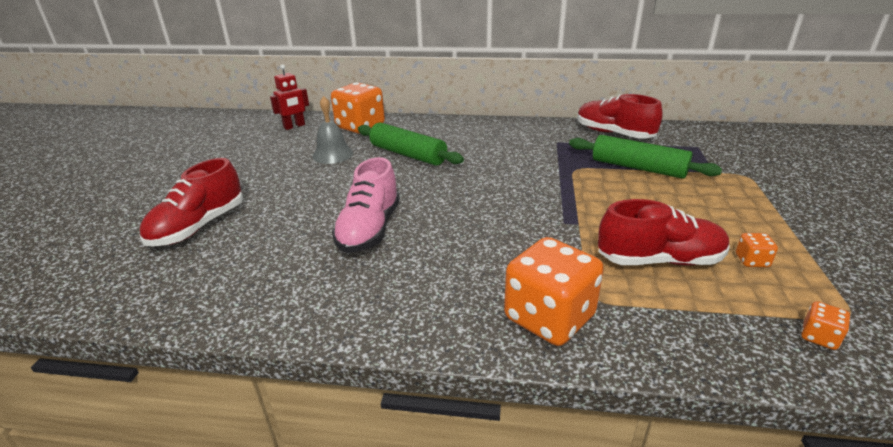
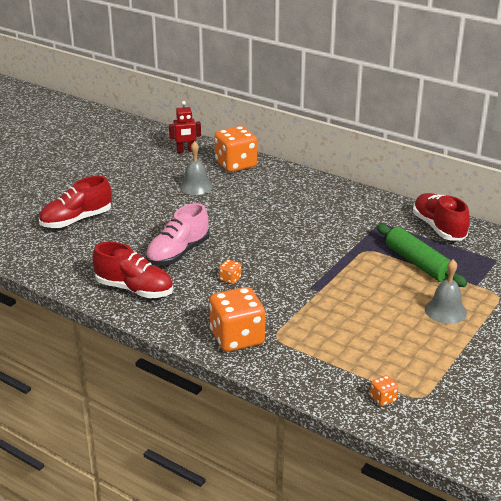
camera: 25 degrees right, 0 degrees up
green rolling pin [358,123,464,165] -> none
red shoe [598,199,730,265] -> red shoe moved to [92,242,173,298]
orange dice [736,233,778,267] -> orange dice moved to [219,259,241,284]
none -> grey bell [425,259,467,324]

